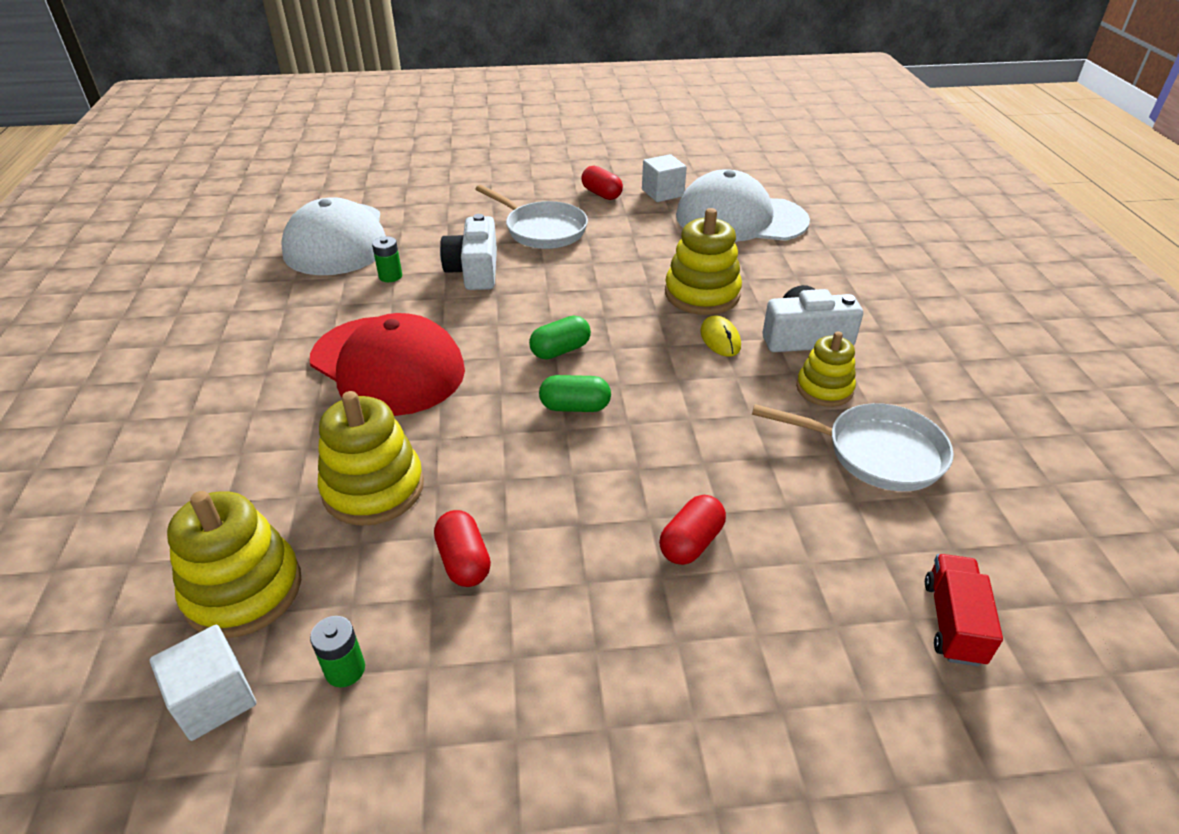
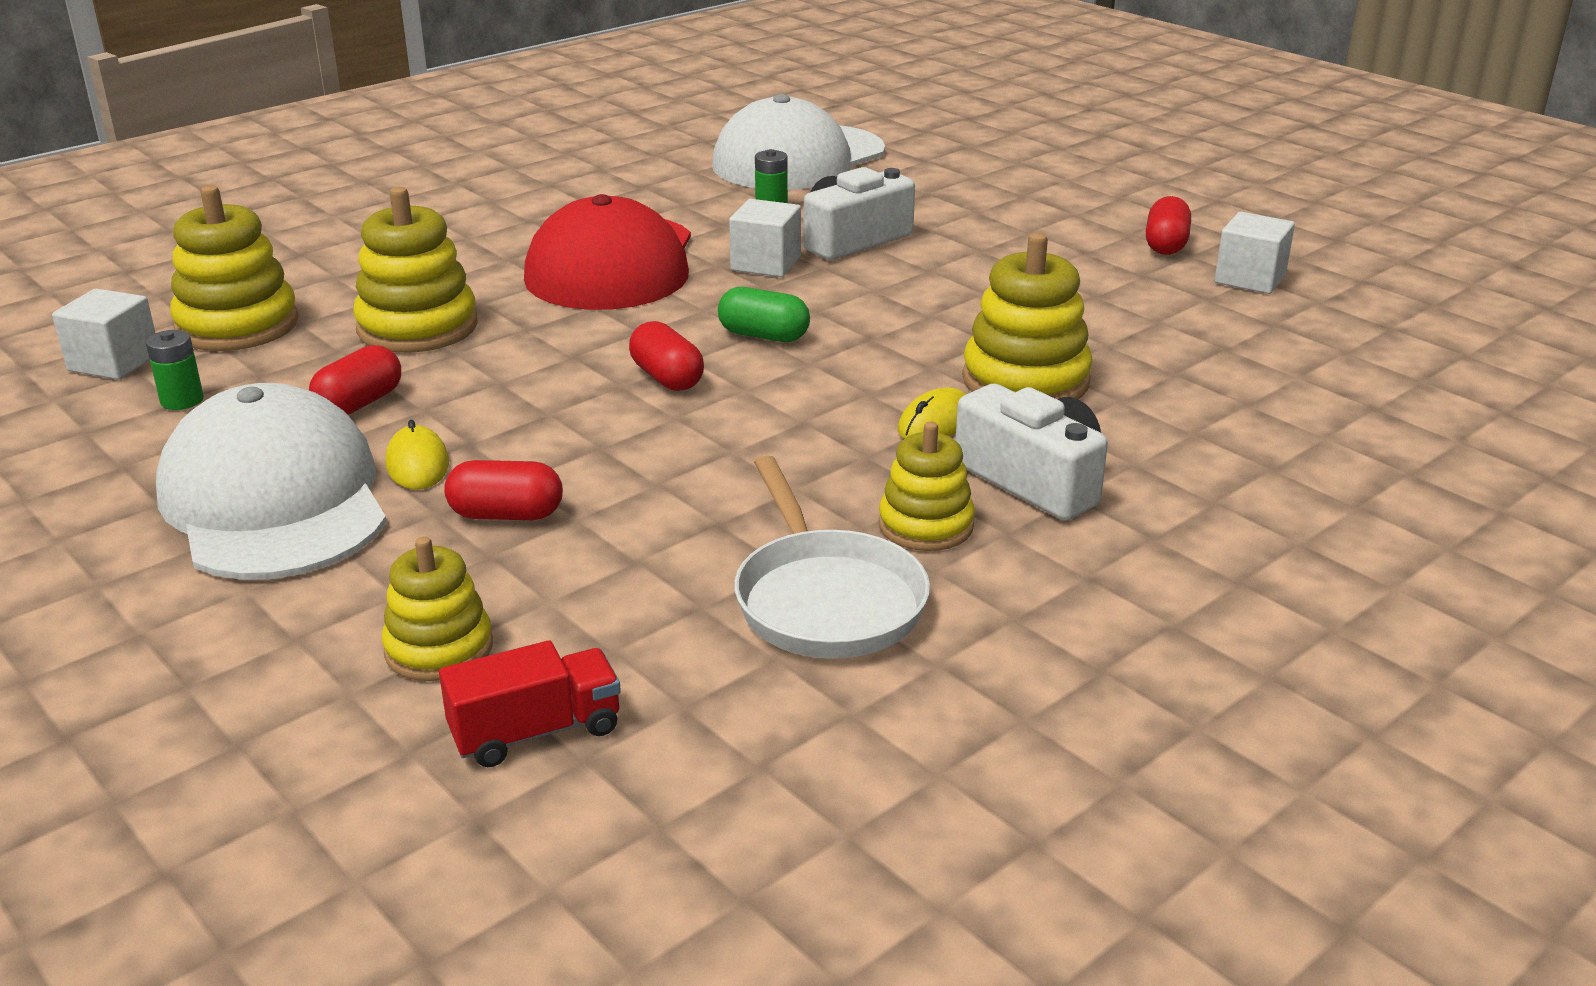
camera: 55 degrees right, 10 degrees down
white pan [475,185,588,249] -> none
green capsule [539,375,611,412] -> red capsule [629,321,704,391]
white cap [676,169,810,242] -> white cap moved to [156,383,387,580]
none -> yellow stacking toy [382,536,493,681]
none -> yellow mouse [386,420,449,490]
none -> white cube [729,199,801,277]

